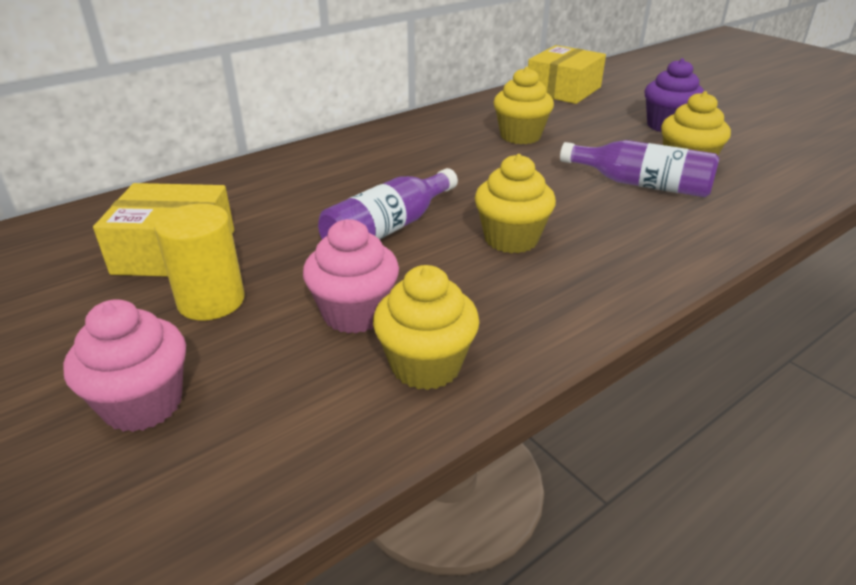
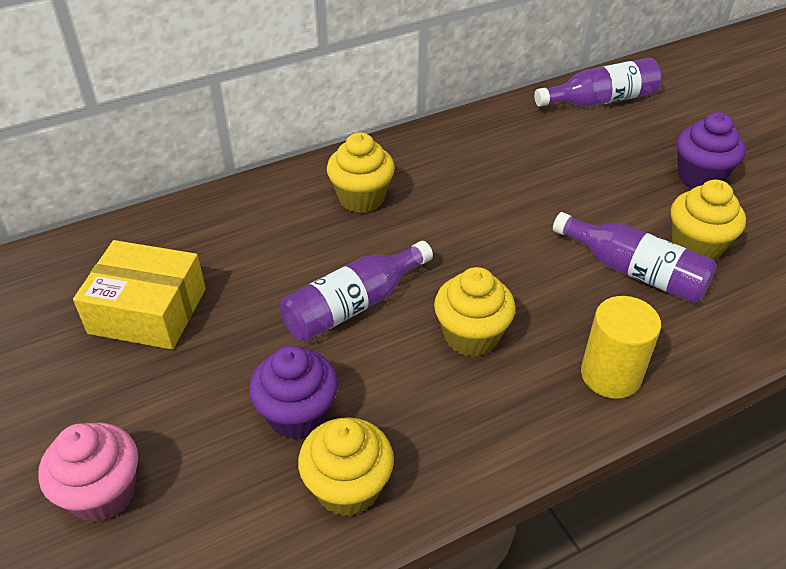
camera: 10 degrees right, 10 degrees up
yellow cylinder [154,204,244,320] -> yellow cylinder moved to [581,296,661,399]
pink cupcake [303,219,399,334] -> purple cupcake [249,345,338,440]
yellow cupcake [493,67,554,144] -> yellow cupcake moved to [327,133,395,213]
yellow box [528,45,606,104] -> purple bottle [534,58,662,107]

